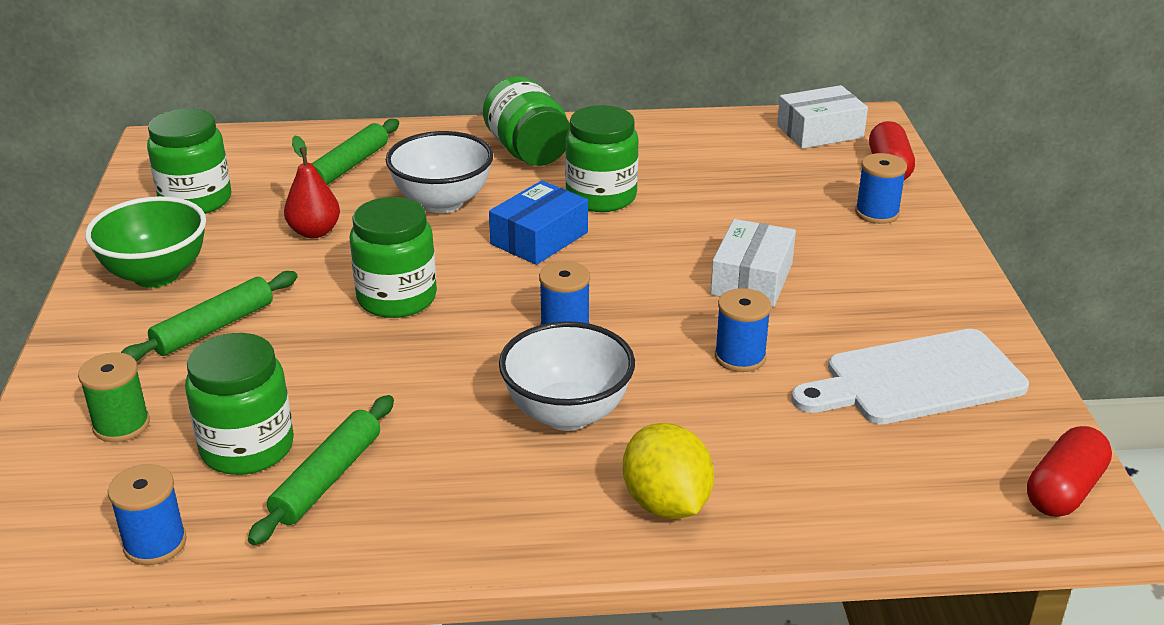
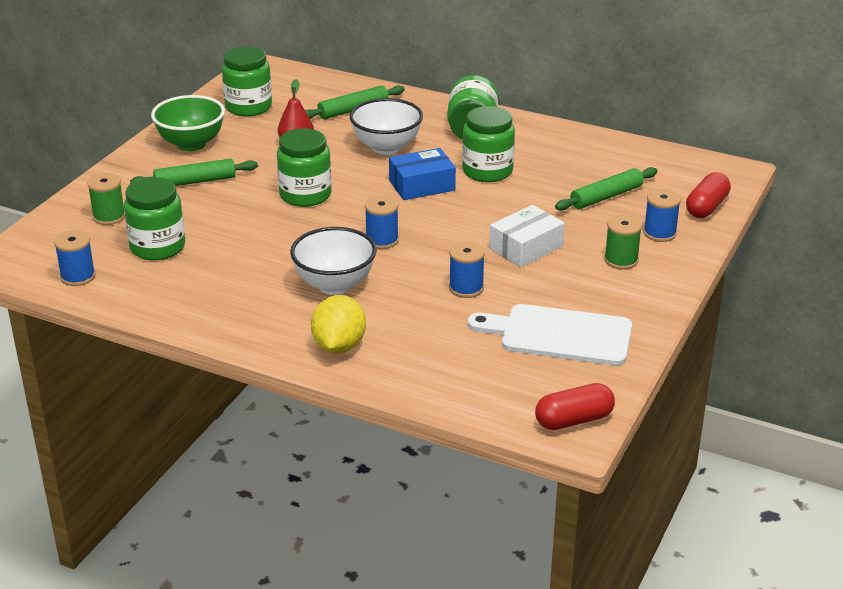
camera: 30 degrees right, 0 degrees up
green rolling pin [248,395,394,545] -> green rolling pin moved to [555,167,658,211]
white box [777,85,868,149] -> none
none -> green spool [604,215,642,269]

